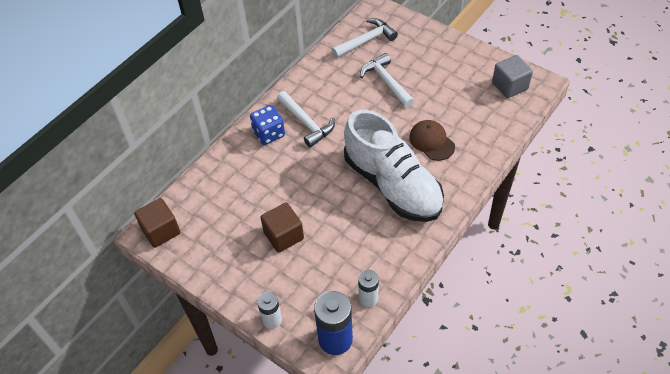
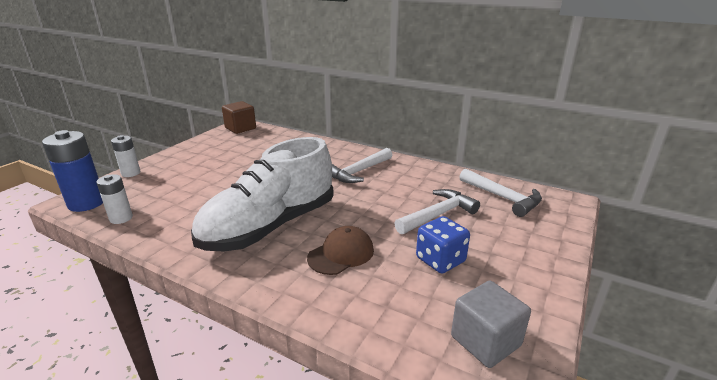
camera: 80 degrees right, 25 degrees down
blue dice [250,105,285,145] -> blue dice moved to [416,216,470,274]
brown cube [260,203,304,253] -> none

